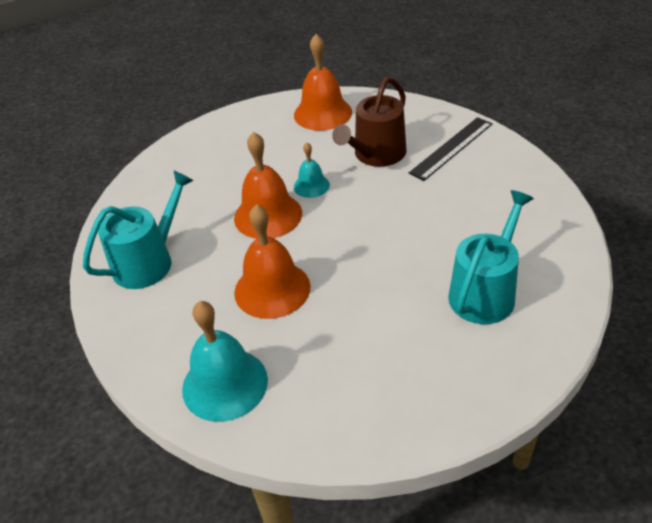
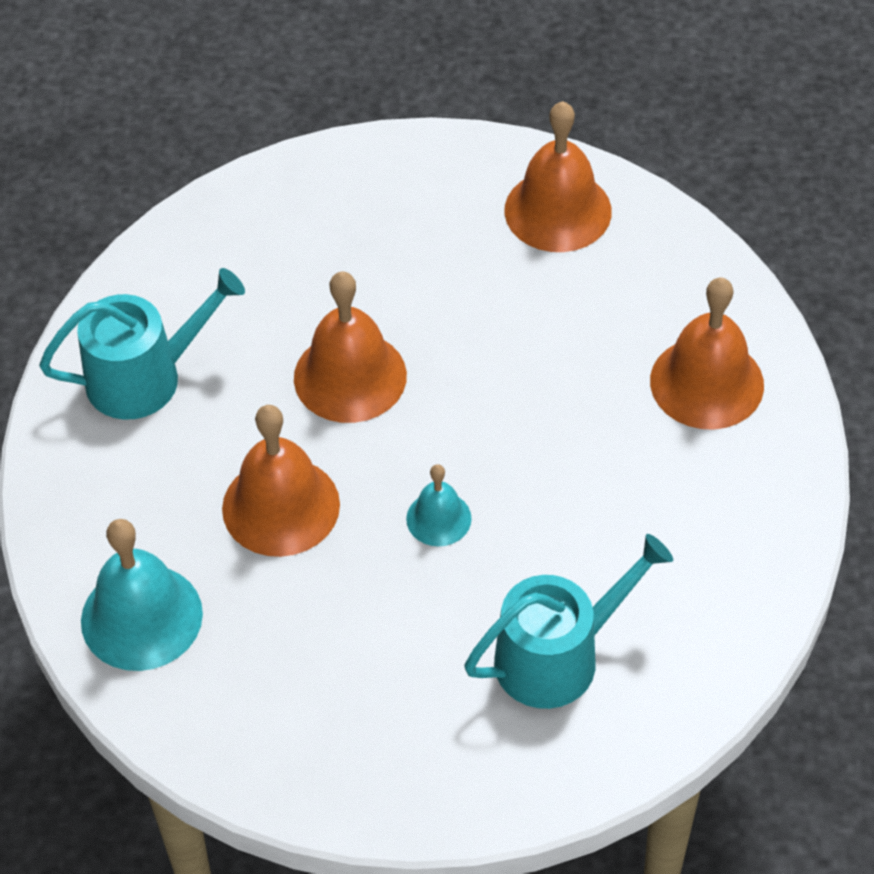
camera: 25 degrees right, 10 degrees up
turquoise bell [294,143,330,198] -> turquoise bell moved to [406,464,472,546]
brown watering can [332,77,407,167] -> none
black ruler [409,117,492,181] -> orange bell [650,277,764,430]

